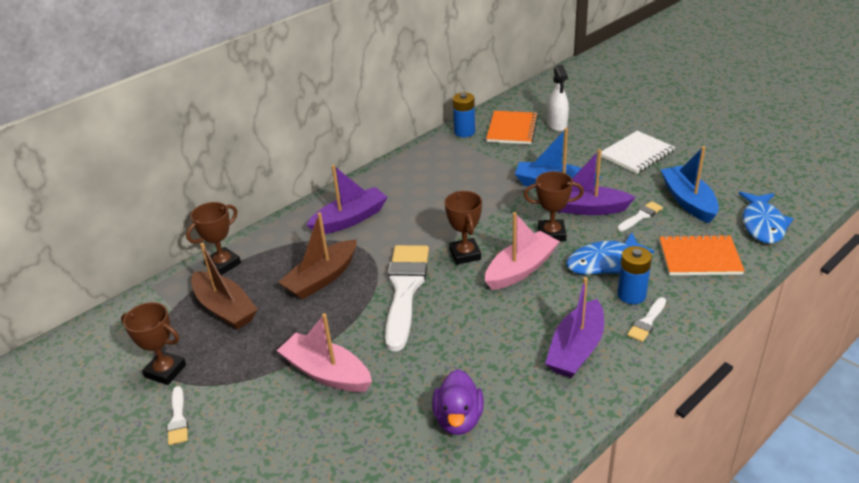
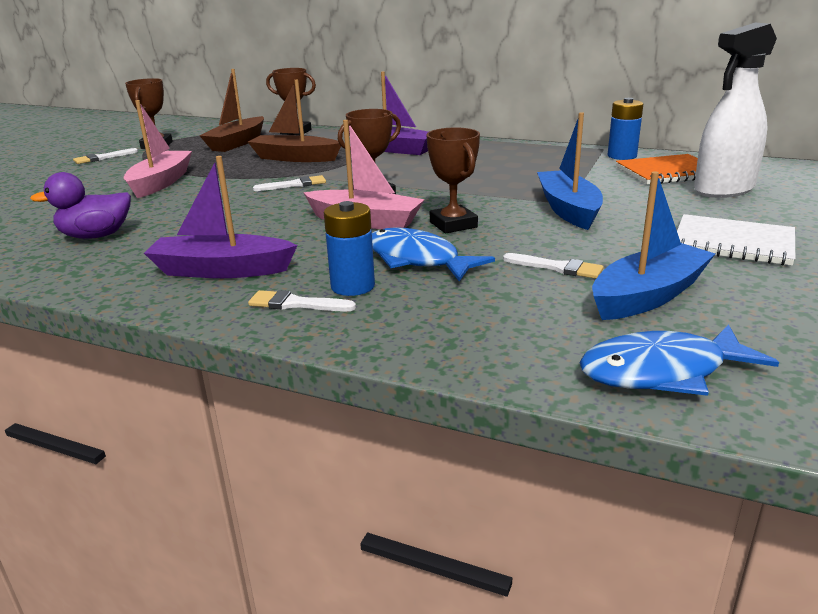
camera: 65 degrees right, 10 degrees down
white brush [385,245,429,351] -> white brush [253,175,326,191], size x0.43
white spray bottle [547,65,569,131] -> white spray bottle [694,23,777,198], size x1.54
purple boat [557,149,636,215] -> none
orange notebook [659,234,745,275] -> none

